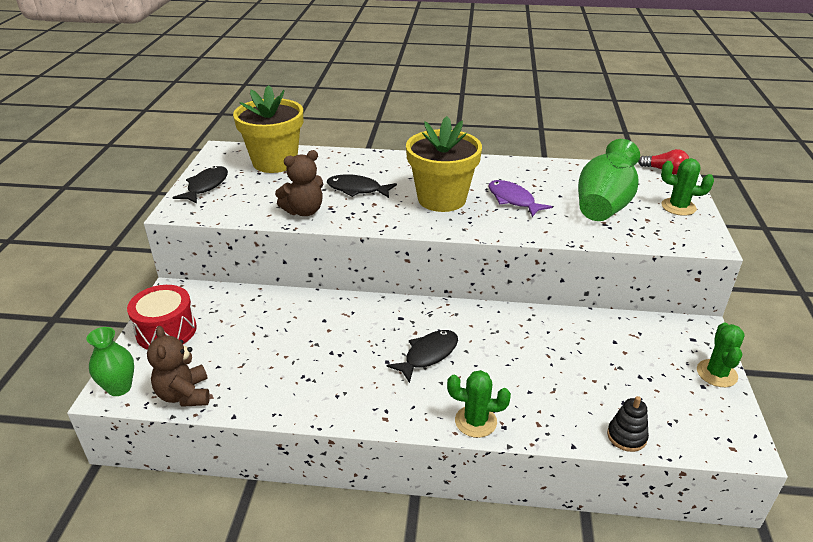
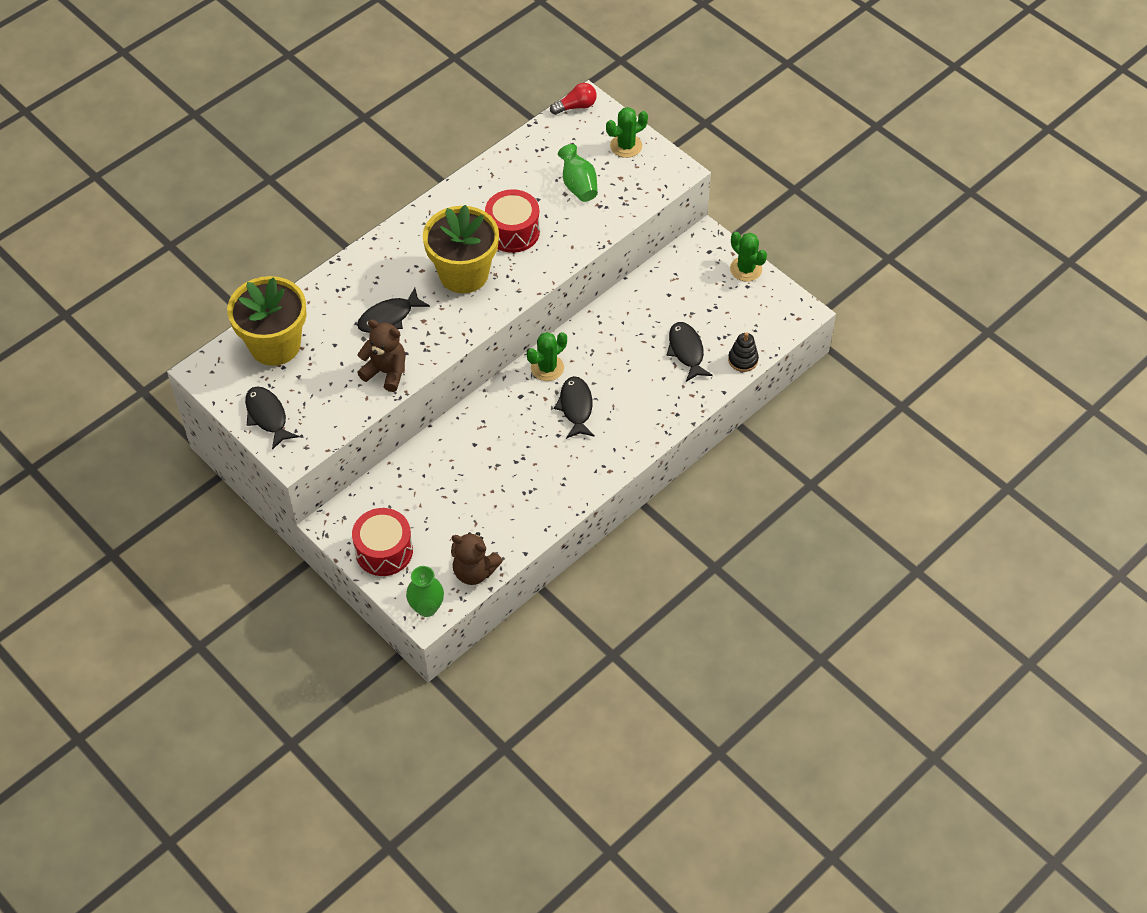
camera: 50 degrees left, 20 degrees up
brown teddy bear [275,150,323,216] -> brown teddy bear turned 75 degrees counterclockwise [357,319,405,392]
green cactus [447,370,511,438] -> green cactus moved to [527,332,567,381]
purple fish [488,180,552,217] -> red drum [485,189,540,253]
green vase [578,139,640,221] -> green vase [558,144,598,202], size x0.61
none -> black fish [667,322,713,382]

